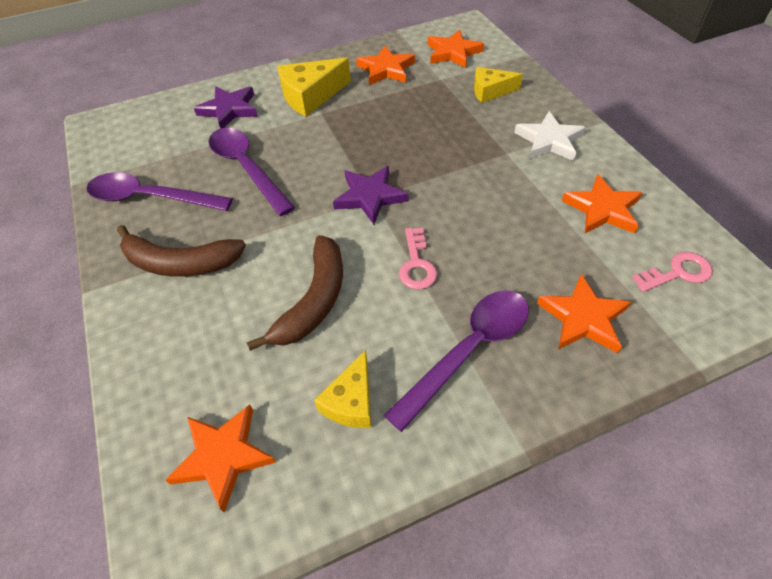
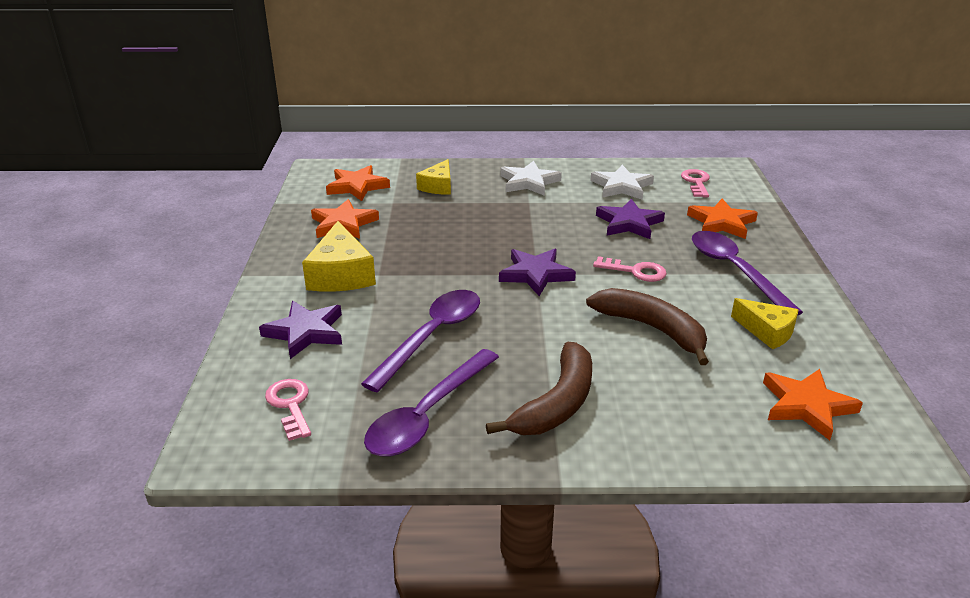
camera: 70 degrees left, 20 degrees down
purple spoon [209,128,295,216] -> purple spoon turned 135 degrees clockwise [361,290,480,393]
orange star [562,174,643,234] -> white star [590,165,654,200]
none -> pink key [265,379,311,441]
none -> purple star [596,199,665,239]

